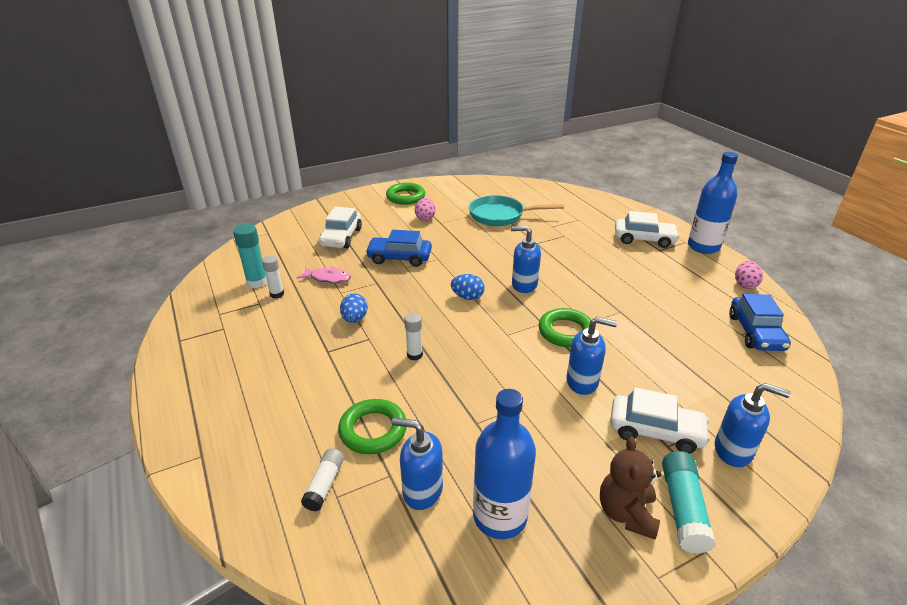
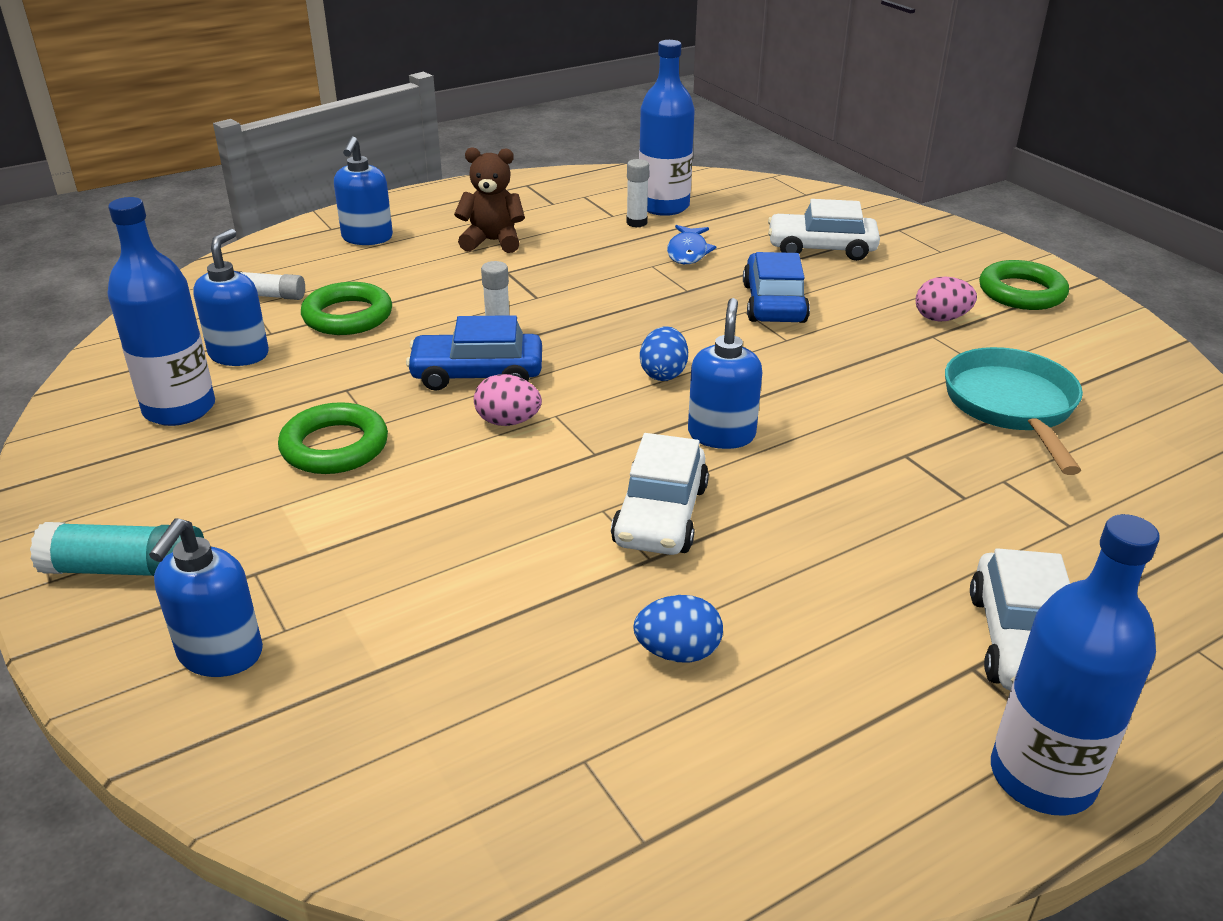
camera: 85 degrees right, 0 degrees up
turquoise glue stick [233,224,267,288] -> blue bottle [639,40,695,216]
pink fish [297,266,351,284] -> blue fish [667,225,717,264]
blue egg [340,293,368,323] -> blue egg moved to [633,595,723,663]
green ring [539,308,591,348] -> green ring moved to [278,402,388,474]
blue soap dispenser [566,317,617,395] -> blue soap dispenser moved to [334,136,393,245]
brown teddy bear [600,437,662,539] -> brown teddy bear moved to [454,147,525,253]
white car [610,387,710,453] -> white car moved to [611,433,709,555]
blue car [729,294,791,351] -> blue car moved to [406,315,542,391]
pink egg [735,261,763,289] -> pink egg moved to [474,374,542,426]

